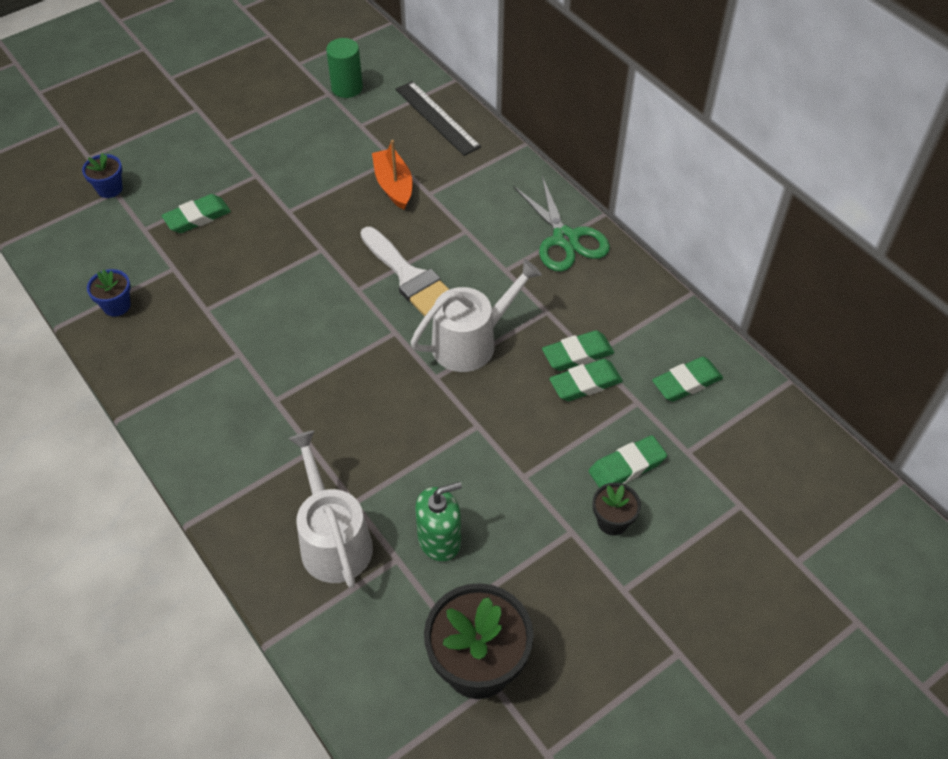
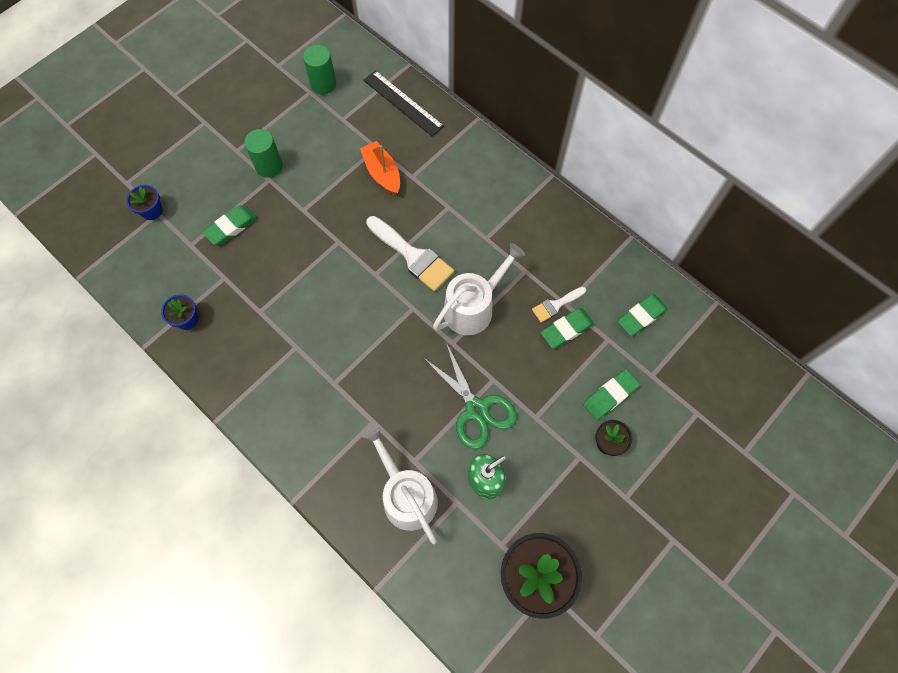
camera: 10 degrees left, 15 degrees up
green scissors [513,176,610,272] -> green scissors moved to [423,342,517,449]
green eraser [542,330,614,371] -> white brush [532,287,586,322]
none -> green cylinder [244,129,283,178]

